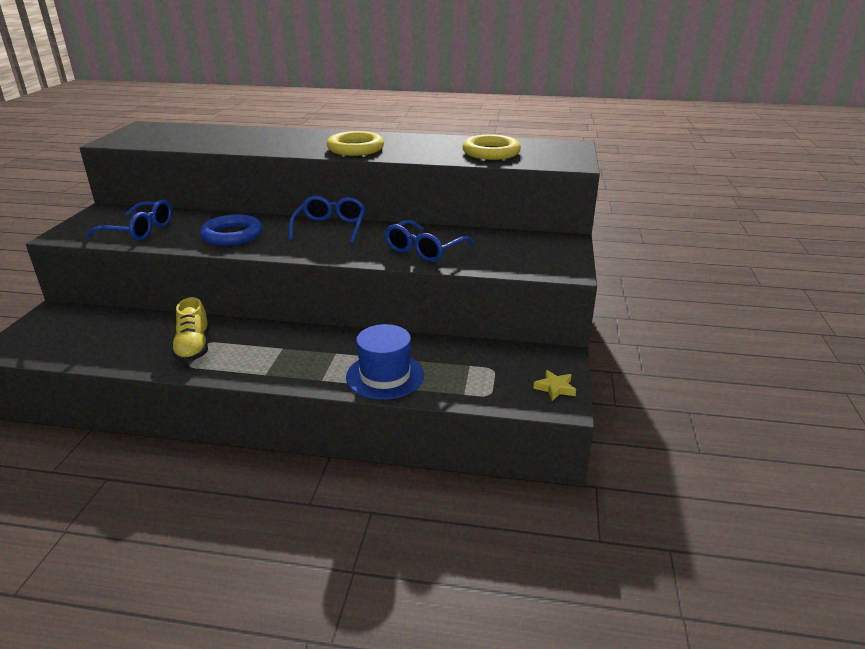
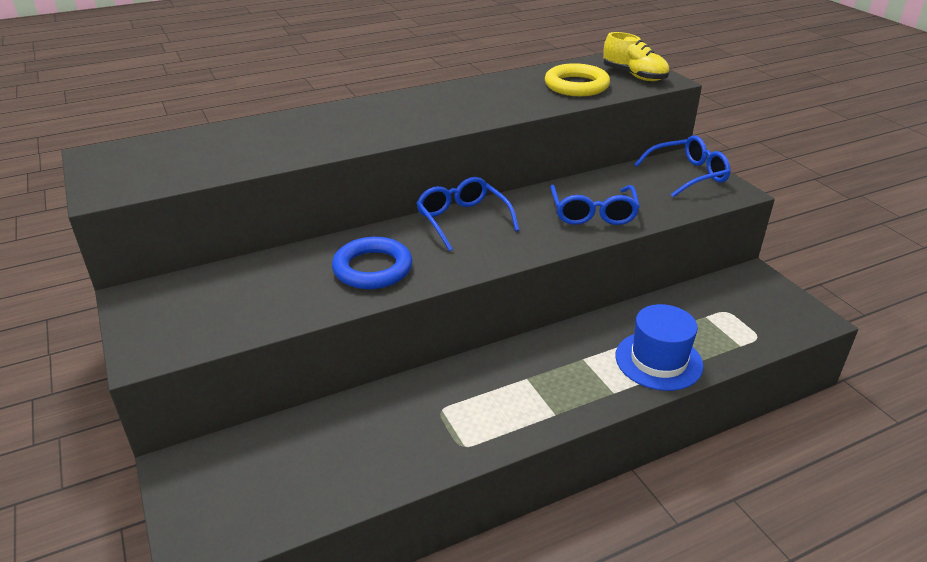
camera: 35 degrees left, 5 degrees up
blue glasses [85,200,172,241] -> blue glasses moved to [634,136,731,197]
yellow shoe [171,297,209,362] -> yellow shoe moved to [603,32,670,81]
yellow ring [327,131,384,156] -> none
yellow star [533,370,576,401] -> none

